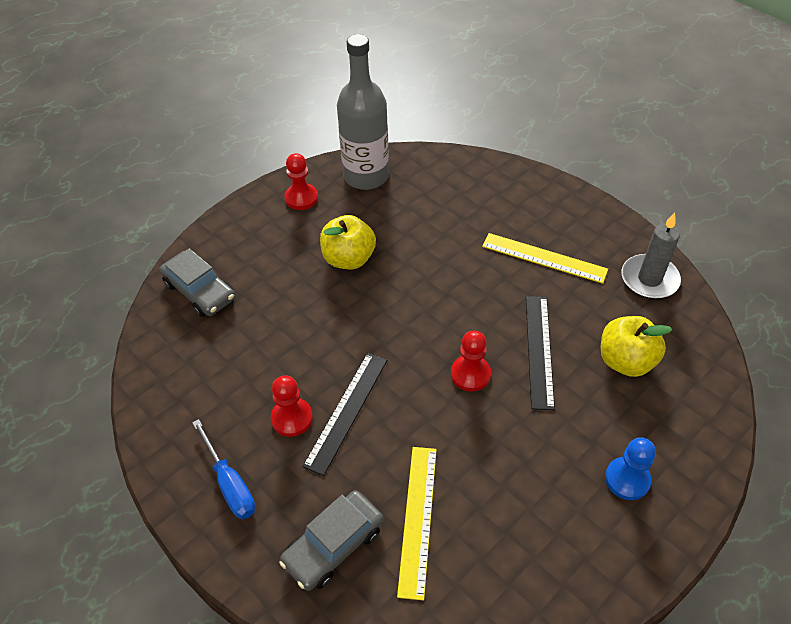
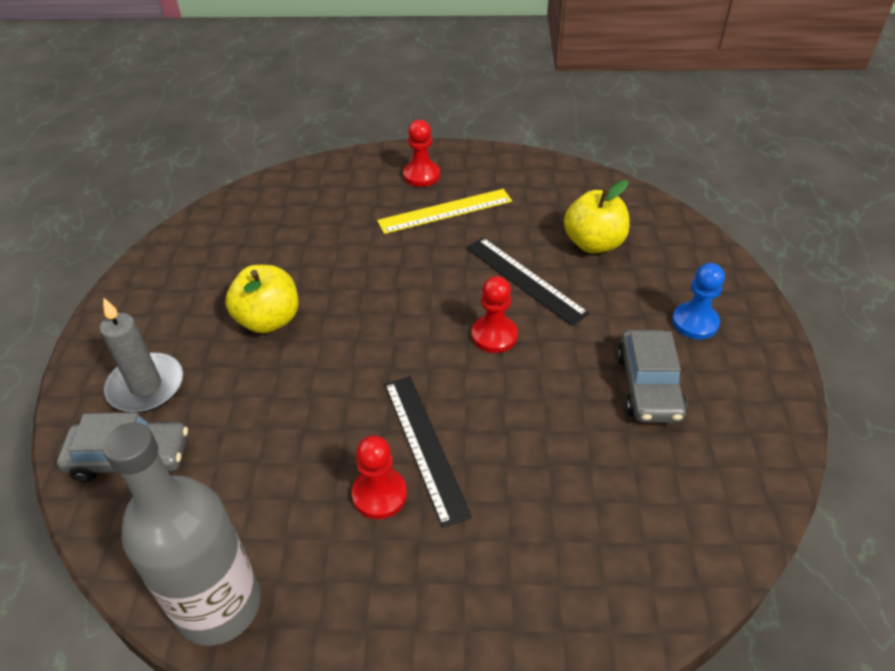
camera: 45 degrees left, 5 degrees down
blue screwdriver [192,419,256,519] -> none
grey car [279,490,384,591] -> grey car moved to [617,330,687,423]
red pawn [284,153,318,210] -> red pawn moved to [403,120,440,187]
grey bottle [337,34,389,190] -> grey bottle moved to [103,422,260,646]
yellow ruler [397,447,437,601] -> none
grey candle [622,212,681,299] -> grey candle moved to [100,297,183,413]

